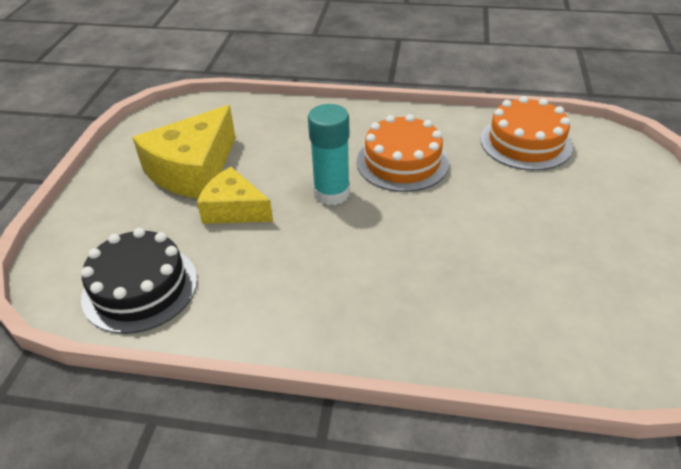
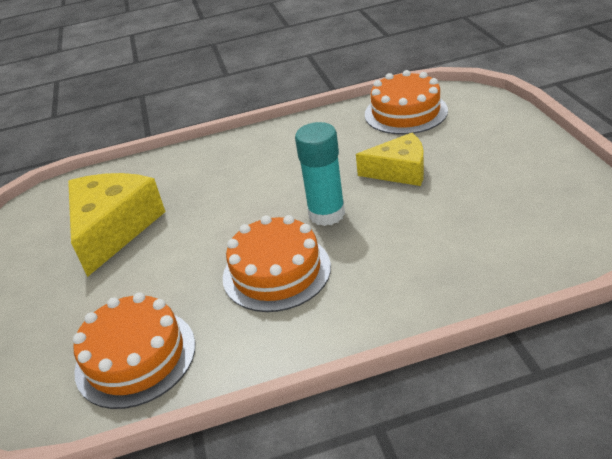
camera: 160 degrees right, 5 degrees down
black cake [81,228,197,334] -> orange cake [365,70,448,135]
yellow cheese [132,105,236,199] -> yellow cheese moved to [68,173,166,277]

